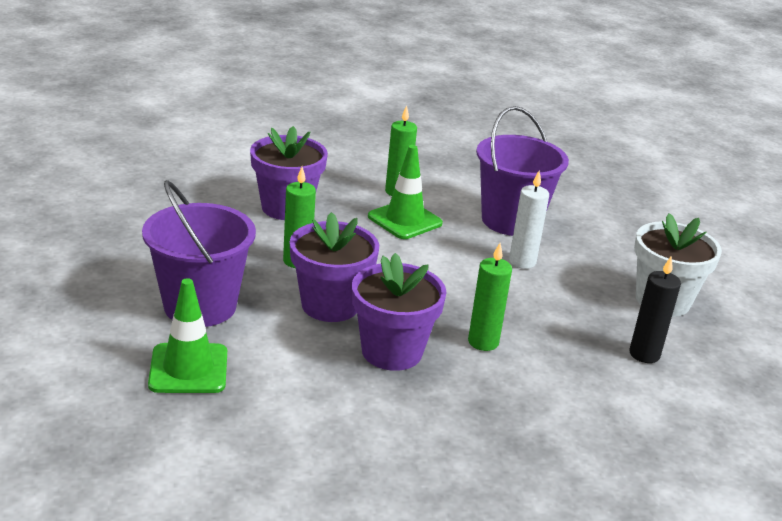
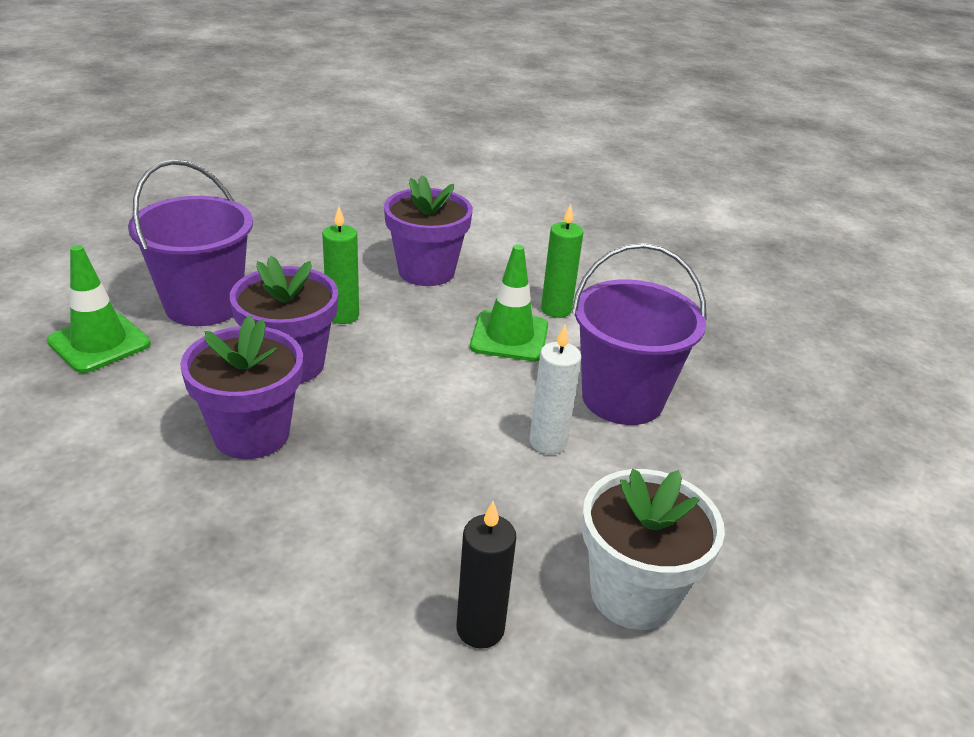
camera: 50 degrees right, 5 degrees up
green candle [468,243,512,351] -> none

